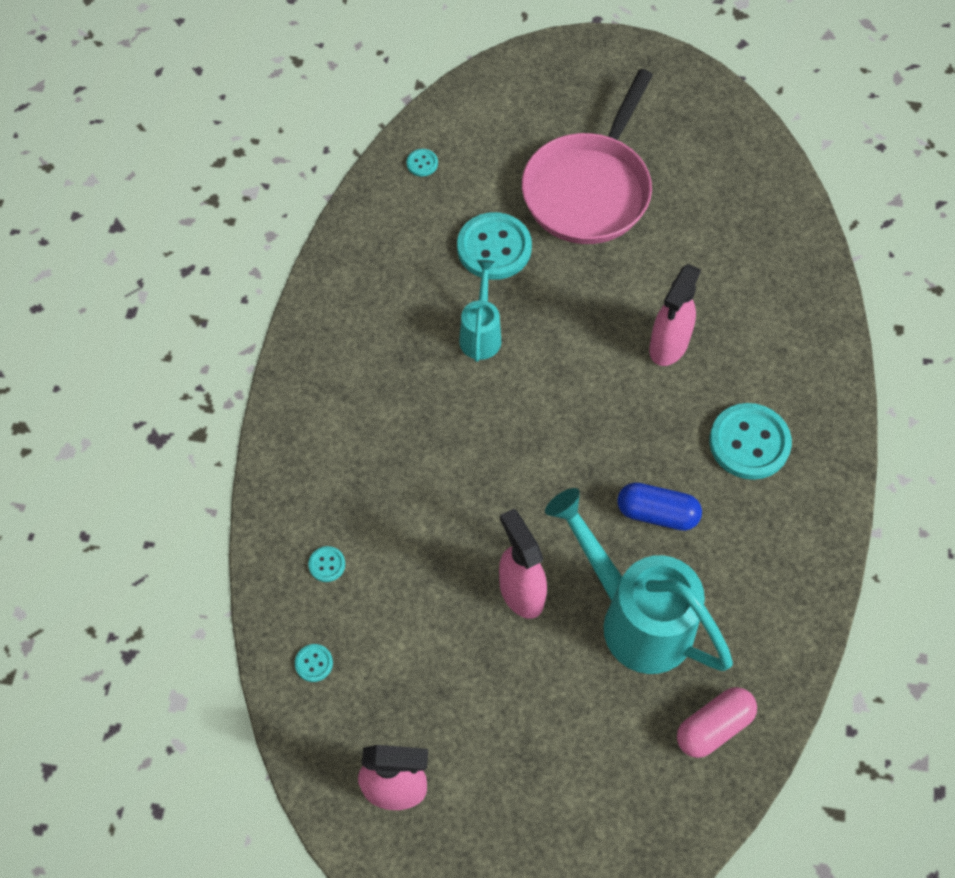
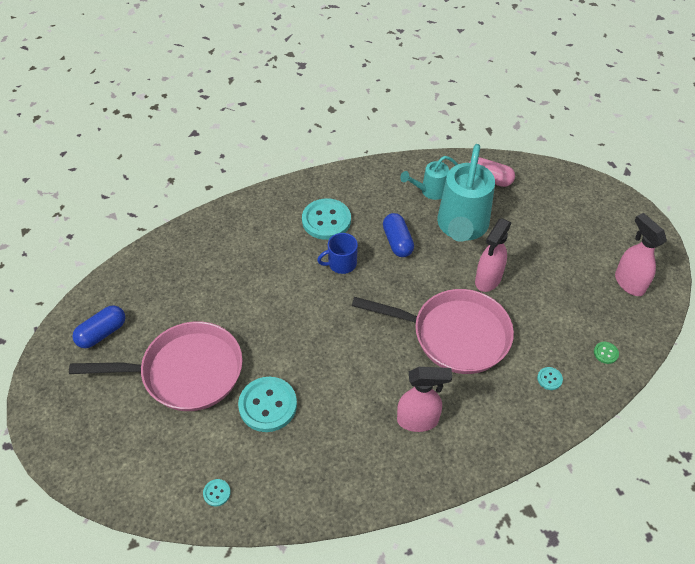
camera: 120 degrees left, 10 degrees down
turquoise button [295,644,333,682] -> green button [594,342,619,364]
turquoise watering can [459,260,501,362] -> turquoise watering can moved to [400,156,458,200]
pink spray bottle [649,264,701,366] -> pink spray bottle moved to [397,367,452,432]
none -> blue capsule [73,305,125,348]
none -> blue mug [317,233,358,274]
none -> pink pan [352,289,514,374]

